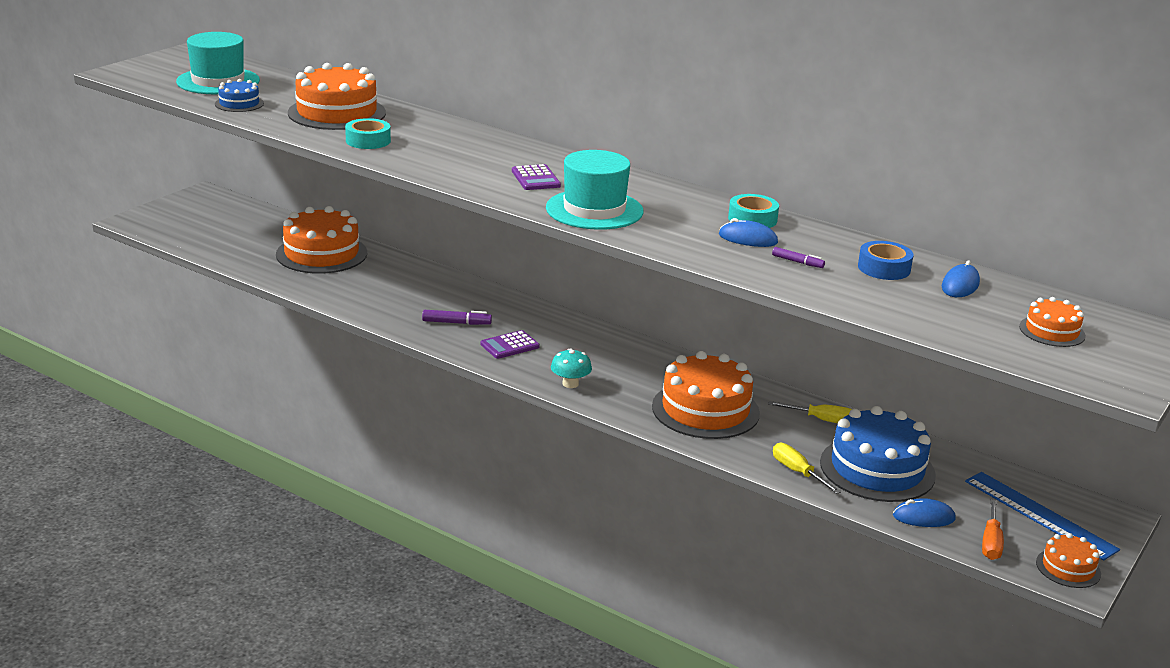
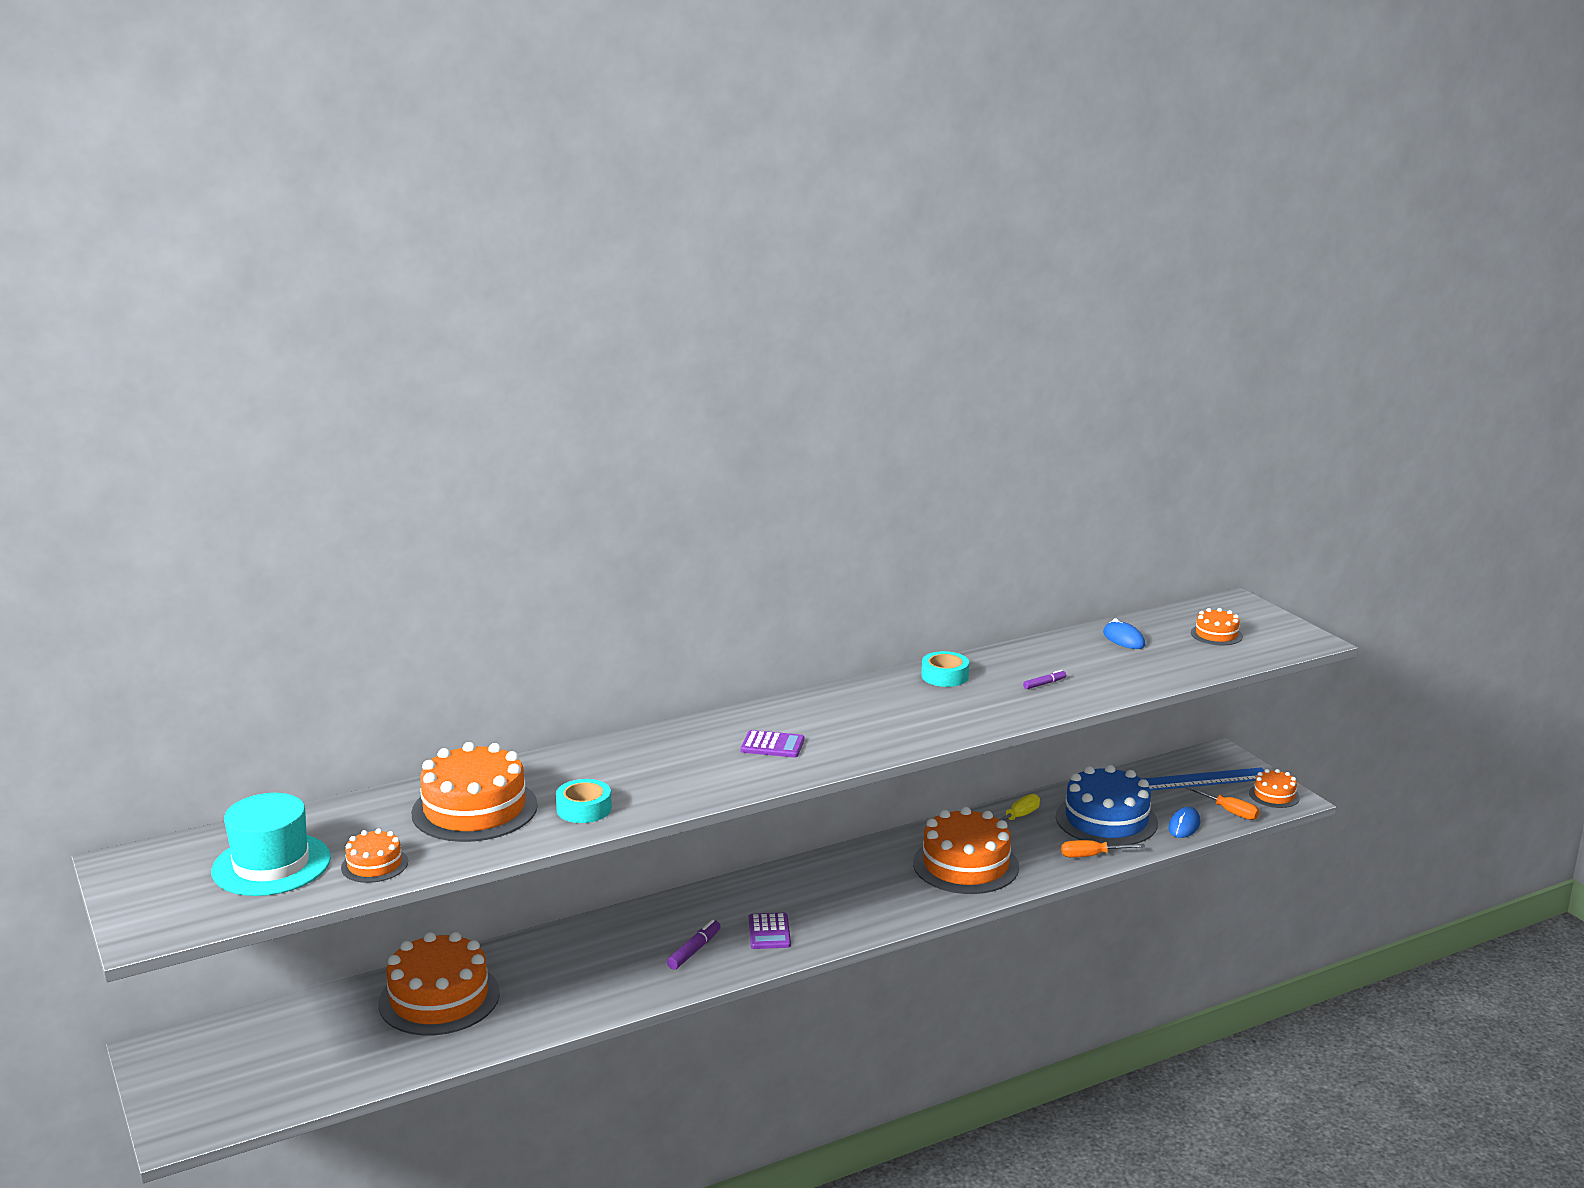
camera: 60 degrees left, 5 degrees down
blue cake [215,79,264,112] -> orange cake [341,828,408,883]
turquoise hat [546,150,643,230] -> none
turquoise mushroom [551,349,592,388] -> none
blue mouse [719,218,778,247] -> none
yellow screwdriver [773,443,841,494] -> orange screwdriver [1061,840,1145,857]
blue tape [858,241,914,280] -> none

